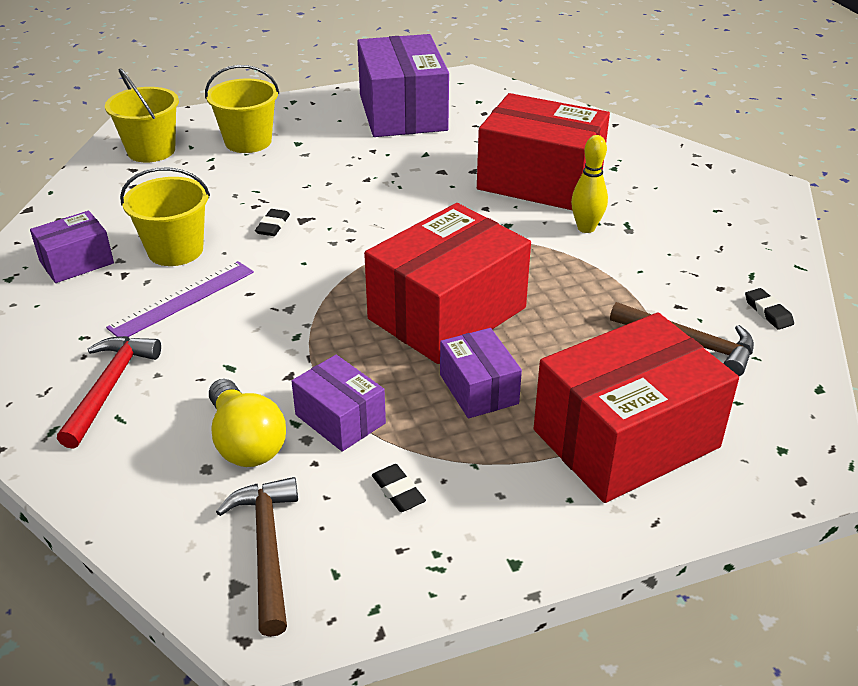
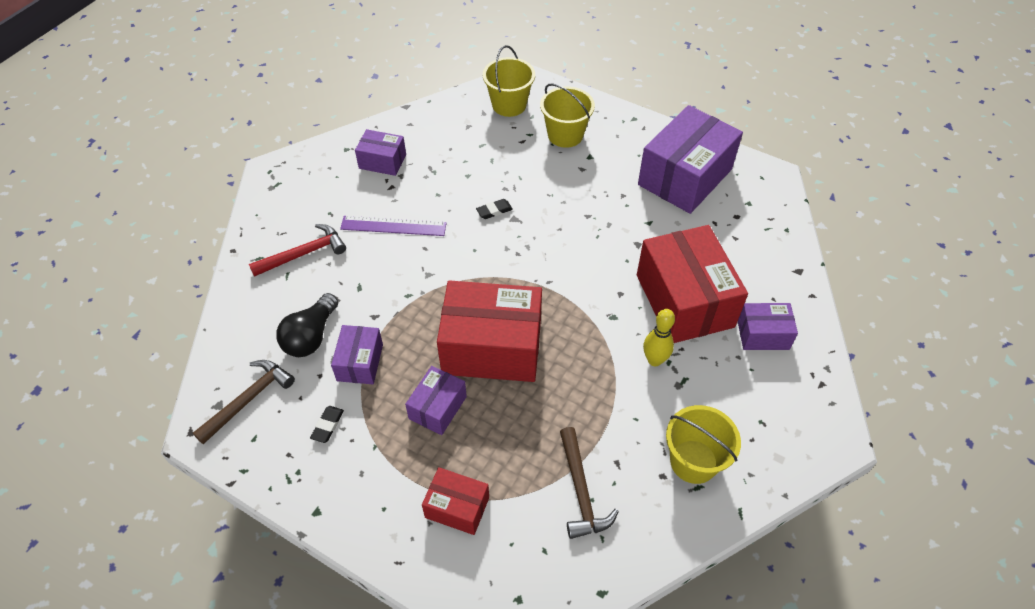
camera: 50 degrees right, 15 degrees up
yellow bucket [120,167,210,266] -> yellow bucket moved to [666,405,741,484]
yellow light bulb [209,379,286,467] -> black light bulb [276,293,338,357]
red box [534,312,739,503] -> red box [422,467,489,535], size x0.51
black eraser [745,288,794,330] -> none
none -> purple box [738,303,798,350]

